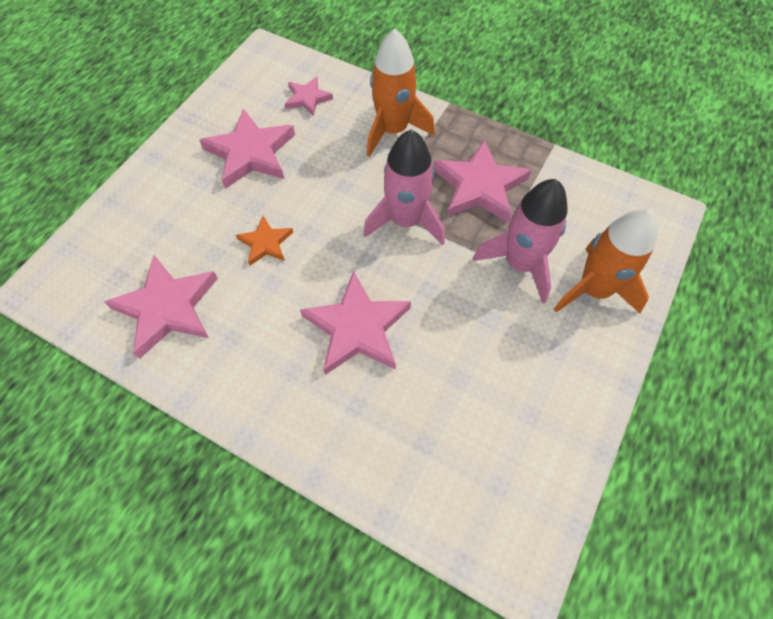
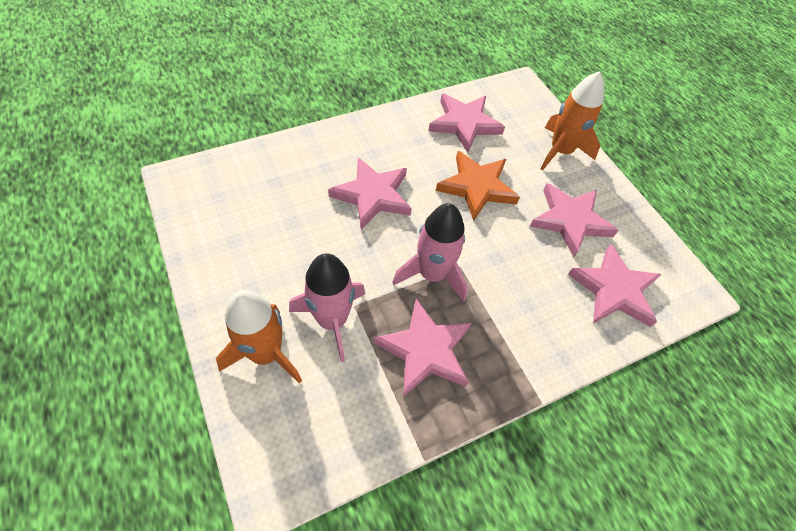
camera: 120 degrees right, 5 degrees down
orange star [236,216,293,266] -> orange star [436,151,520,221], size x1.82
pink star [285,77,333,117] -> pink star [568,244,661,327], size x1.82
orange rocket [367,29,435,157] -> orange rocket moved to [540,71,605,171]

